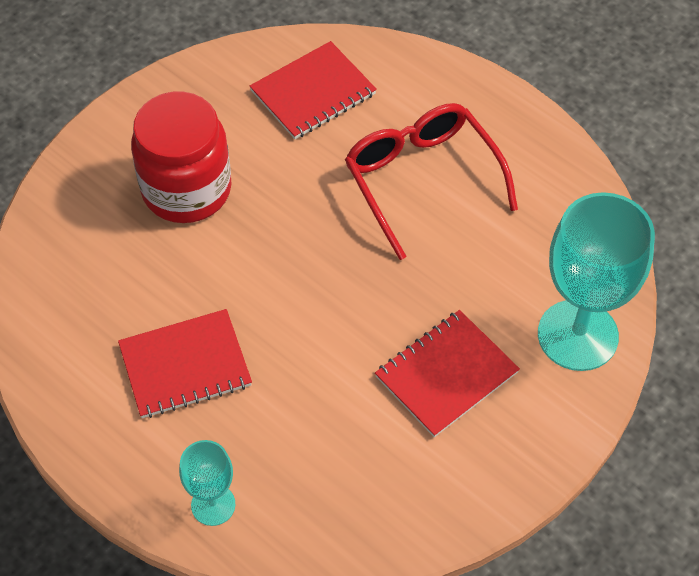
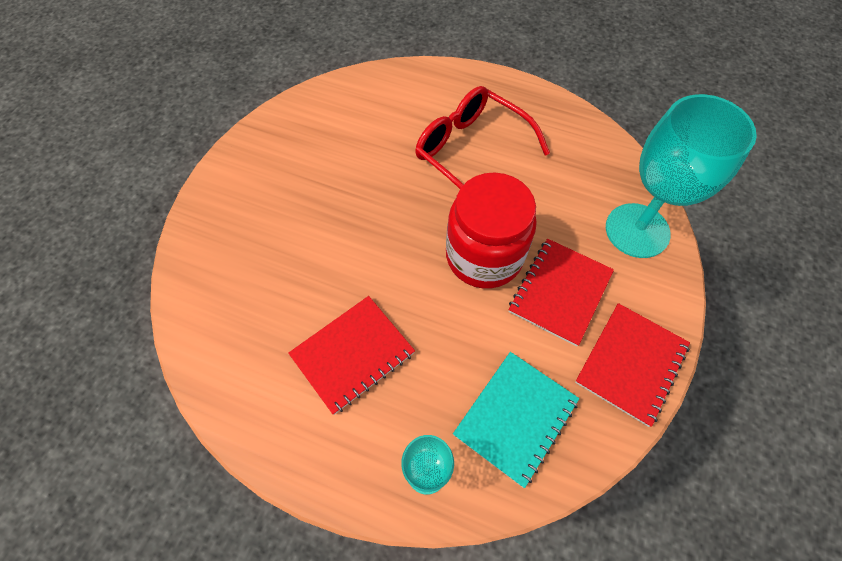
camera: 20 degrees left, 5 degrees up
red jar [131,91,232,223] -> red jar moved to [446,172,537,289]
red notebook [250,41,377,139] -> red notebook moved to [575,303,690,427]
none -> turquoise notebook [453,352,579,488]

